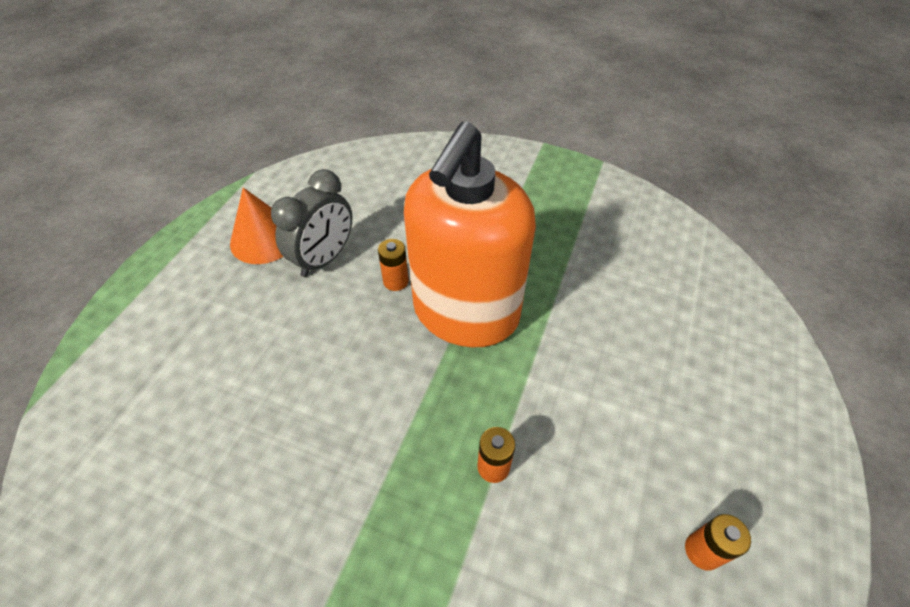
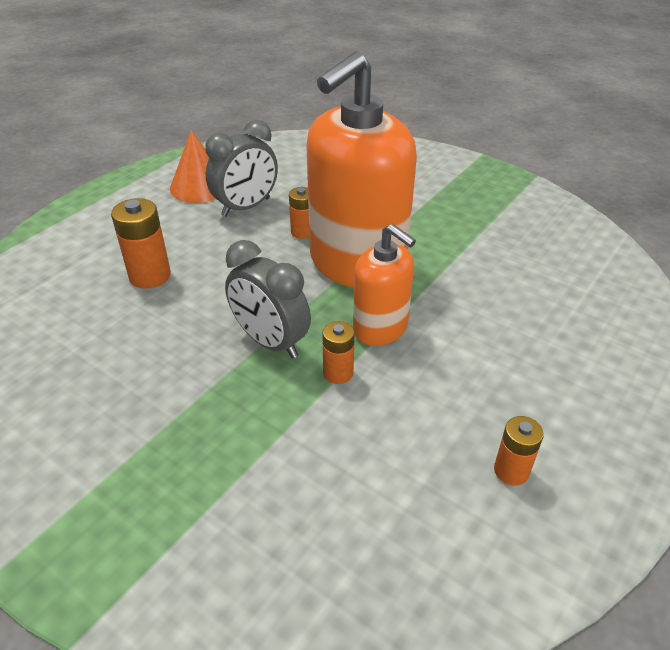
camera: 15 degrees right, 10 degrees down
none -> orange battery [111,198,171,289]
none -> grey clock [225,240,311,359]
none -> orange soap dispenser [353,224,416,346]

